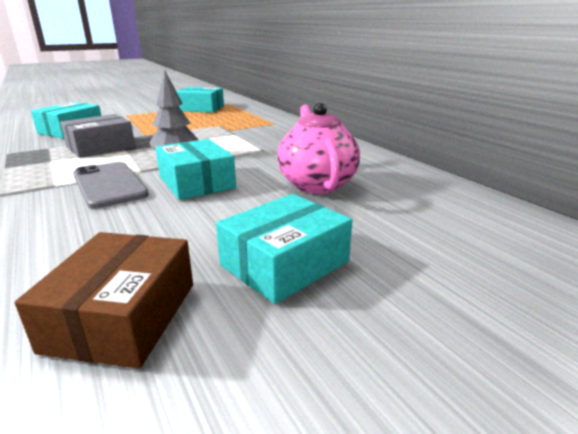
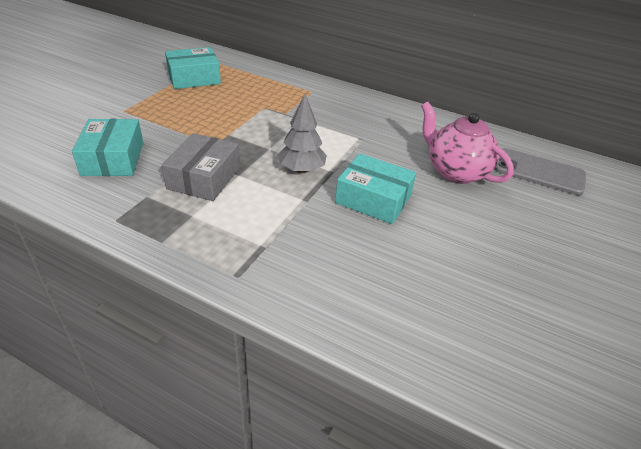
camera: 35 degrees left, 15 degrees up
brown box [15,232,193,369] -> none
grey phone [73,162,149,209] -> grey phone moved to [494,148,586,195]
turquoise box [216,194,352,304] -> none

